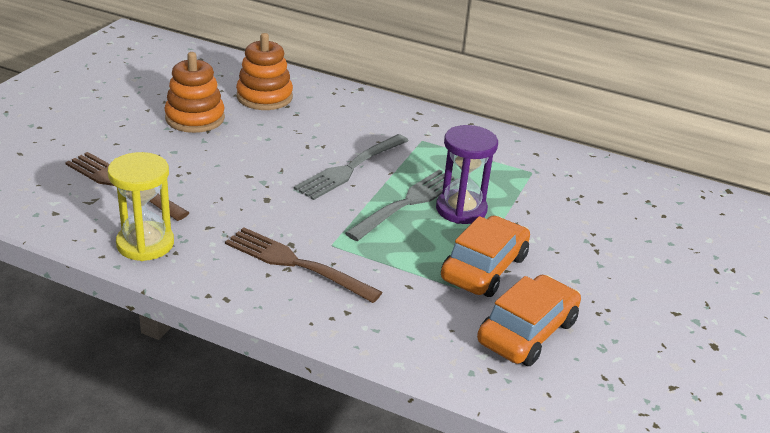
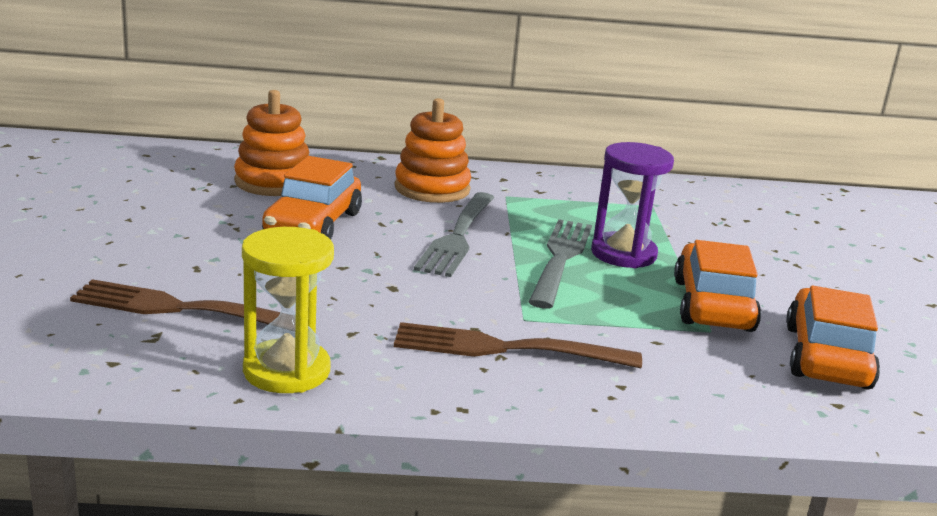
camera: 25 degrees left, 10 degrees down
orange stacking toy [164,52,225,133] -> orange stacking toy moved to [395,98,471,203]
none -> orange car [262,156,362,240]

